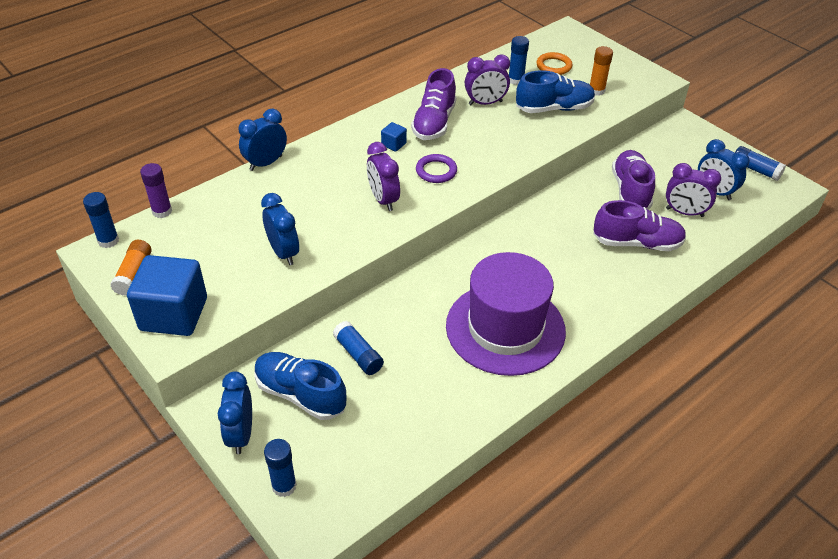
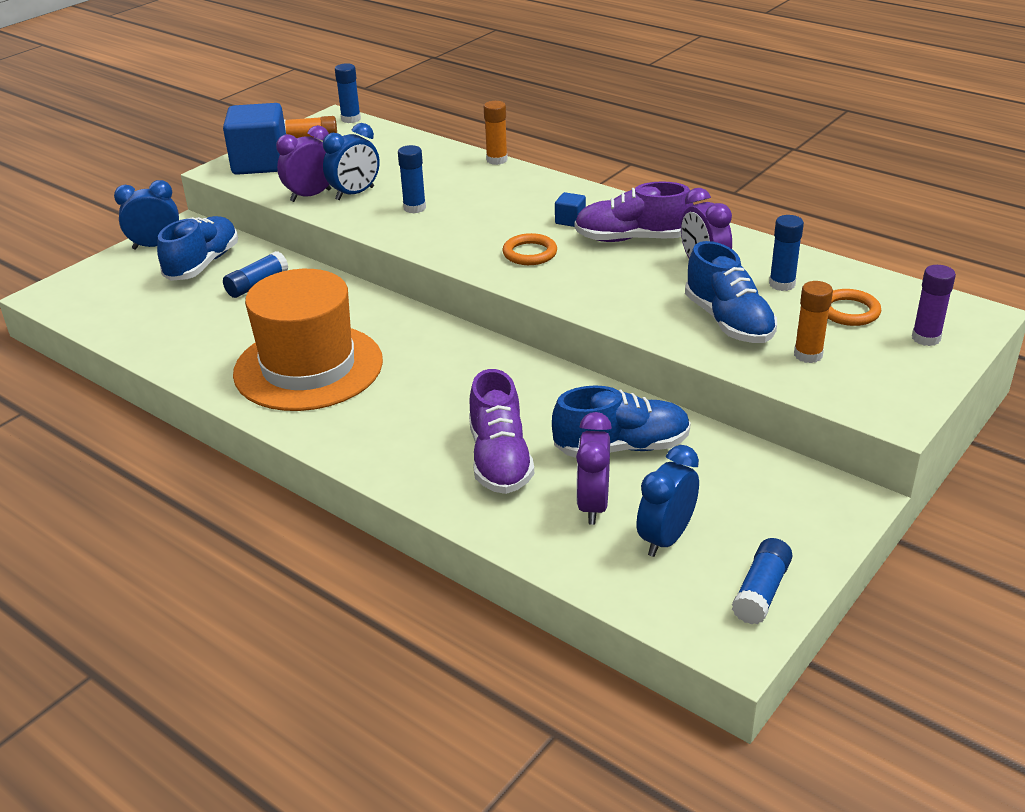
camera: 80 degrees right, 10 degrees down
purple glue stick [140,163,172,218] -> purple glue stick moved to [912,265,956,346]
blue clock [239,109,287,171] -> orange glue stick [484,101,508,165]
blue glue stick [264,439,297,497] -> blue glue stick moved to [398,145,426,213]
purple clock [367,142,400,211] -> purple clock moved to [276,125,331,202]
purple ring [416,154,457,183] -> orange ring [503,233,557,265]
purple hat [446,252,566,376] -> orange hat [233,269,383,411]
purple shoe [612,150,655,210] -> blue shoe [552,385,691,458]

